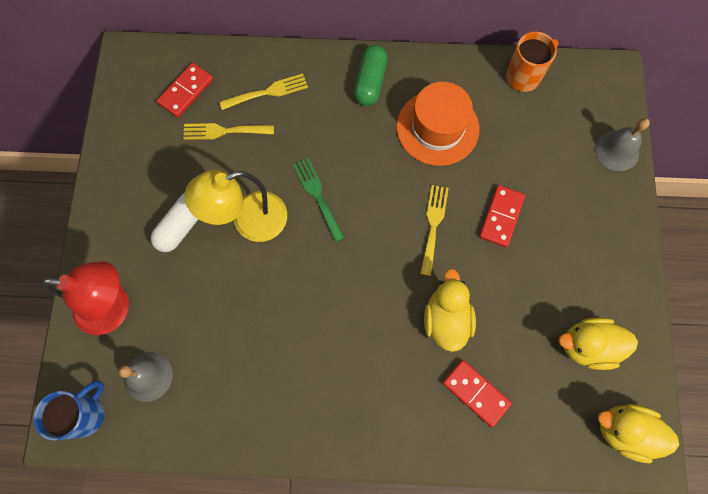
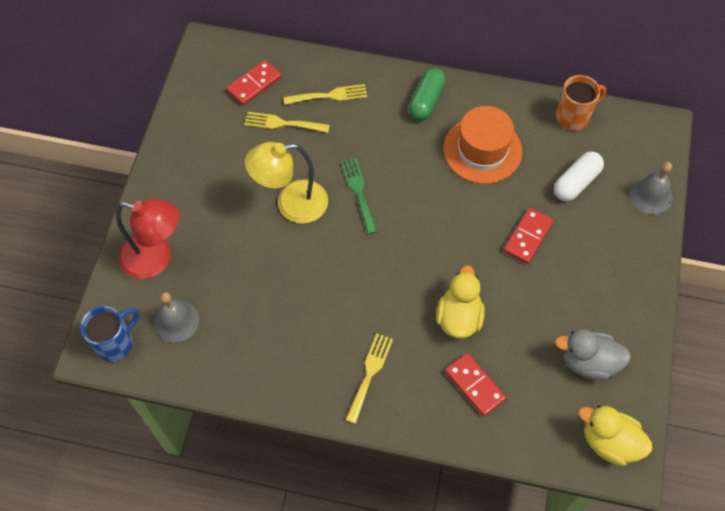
camera: 10 degrees right, 10 degrees down
white capsule [151,193,198,252] -> white capsule moved to [554,151,604,201]
yellow fork [420,185,449,276] -> yellow fork moved to [346,334,393,424]
yellow duck [559,317,638,370] -> grey duck [555,329,631,381]

